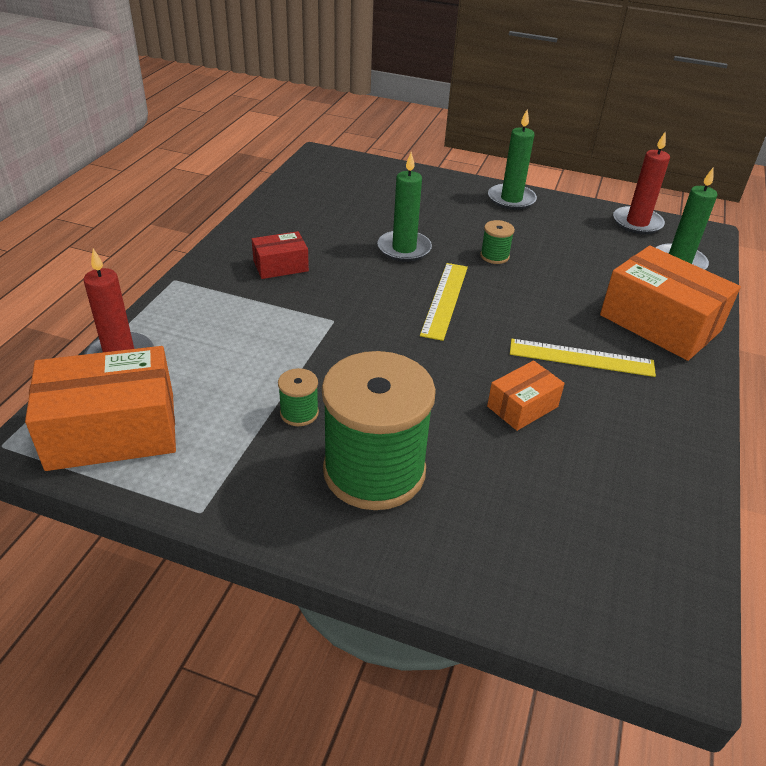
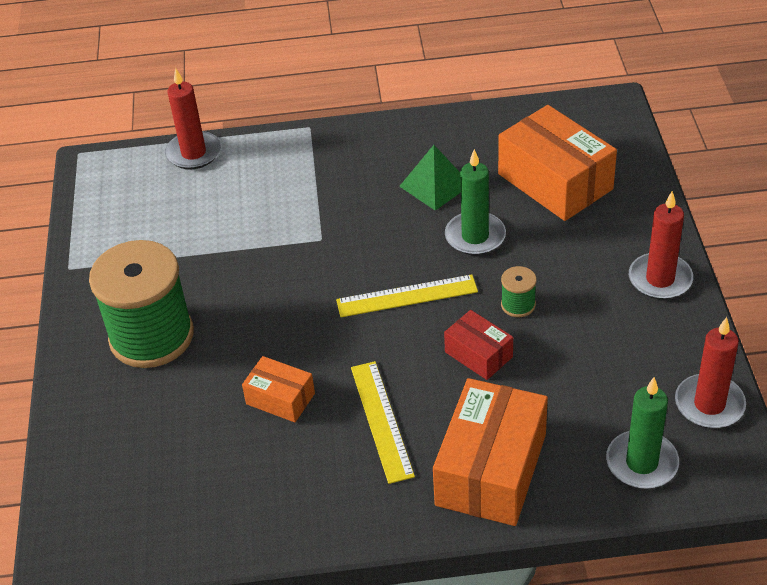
camera: 70 degrees right, 5 degrees up
orange box [25,346,176,471] -> orange box moved to [498,105,617,221]
red box [252,231,309,279] -> red box moved to [444,310,513,380]
green spool [278,368,319,426] -> none
green candle [488,110,537,210] -> red candle [629,191,693,300]
none -> green pyramid [399,145,461,211]

